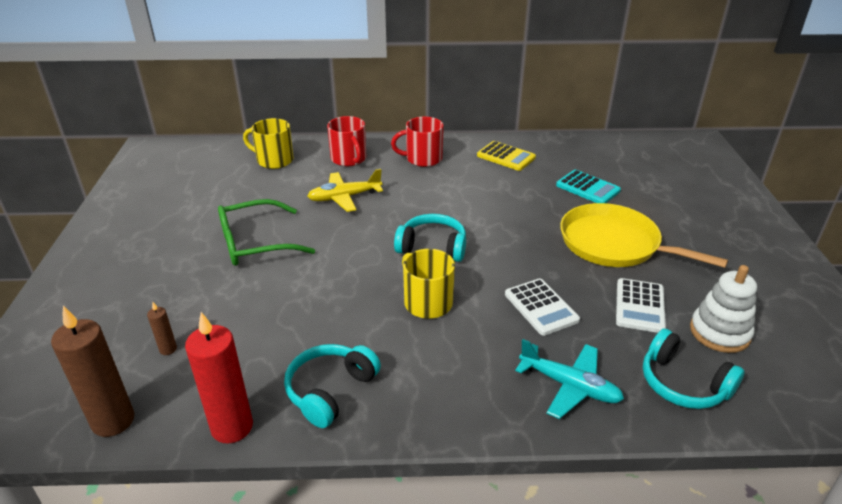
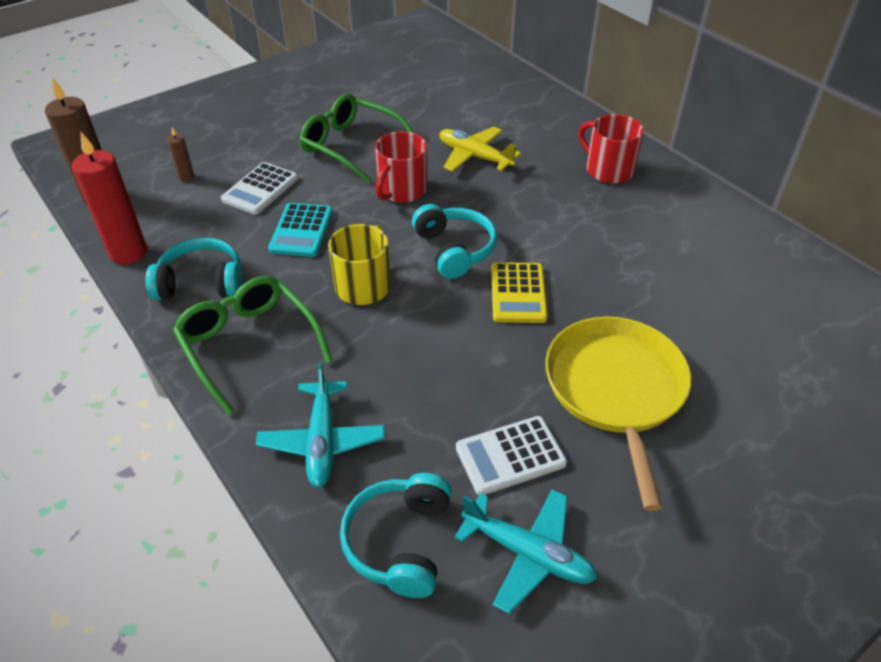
camera: 55 degrees right, 10 degrees up
yellow mug [243,118,294,169] -> none
red mug [327,116,366,166] -> red mug moved to [375,131,427,203]
yellow calculator [477,141,536,171] -> yellow calculator moved to [491,262,548,323]
white calculator [505,278,580,336] -> white calculator moved to [221,162,298,215]
turquoise calculator [556,170,621,203] -> turquoise calculator moved to [268,203,333,257]
white stacking toy [690,265,757,353] -> turquoise plane [455,489,598,614]
none -> green glasses [173,276,333,415]

